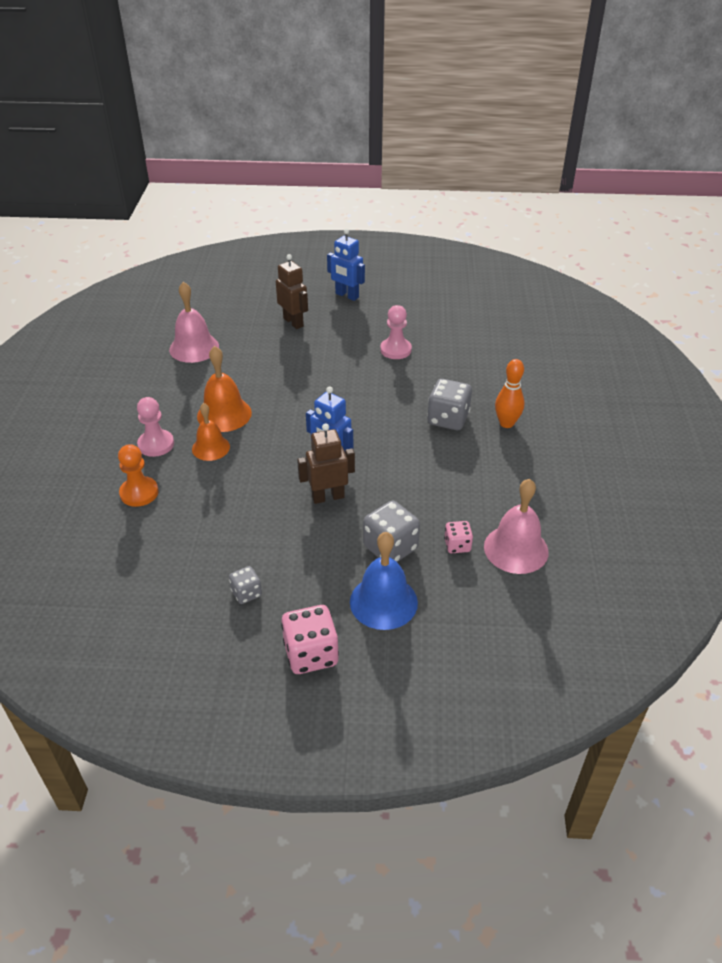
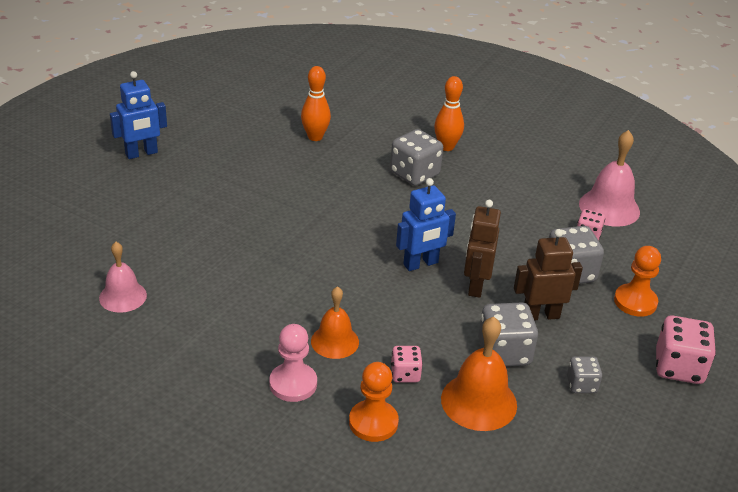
camera: 65 degrees left, 5 degrees down
pink bell [169,282,219,363] -> pink bell [99,242,147,313], size x0.67
orange bell [197,346,252,432] -> orange bell moved to [441,317,517,431]
brown robot [276,254,308,329] -> brown robot moved to [514,229,583,320]
blue bell [350,532,418,630] -> orange pawn [614,246,661,317]
pink pawn [380,305,412,359] -> none
none -> orange bowling pin [301,66,331,141]
none -> pink dice [391,346,423,382]
none -> grey dice [478,302,538,367]

